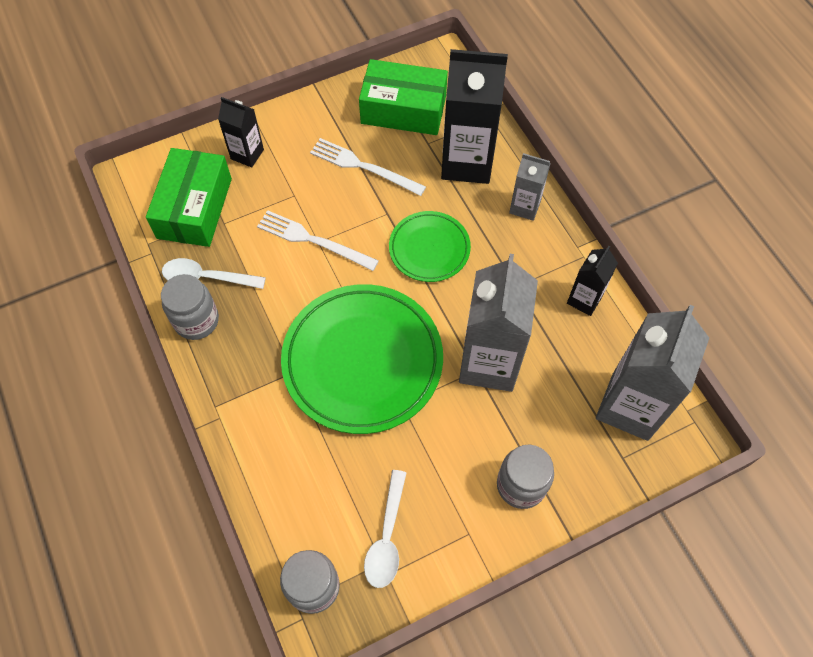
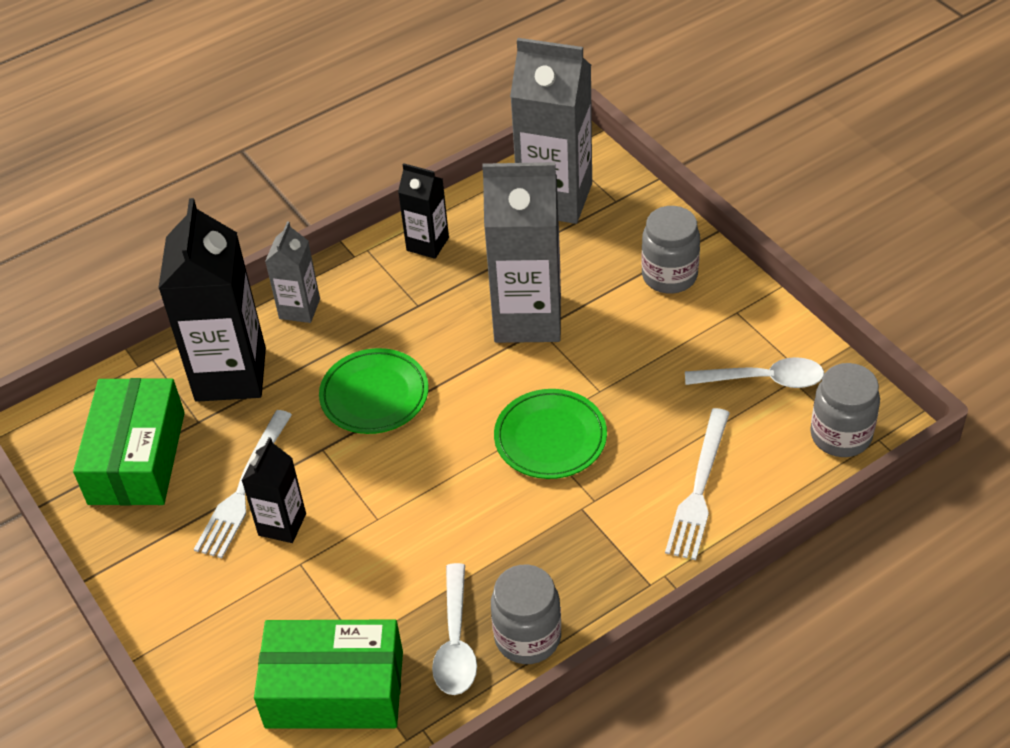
camera: 95 degrees left, 15 degrees down
black carton [218,97,264,168] -> black carton moved to [242,437,306,543]
white fork [257,210,379,271] -> white fork moved to [665,408,730,560]
green plate [281,284,443,434] -> green plate [494,389,607,479], size x0.54

